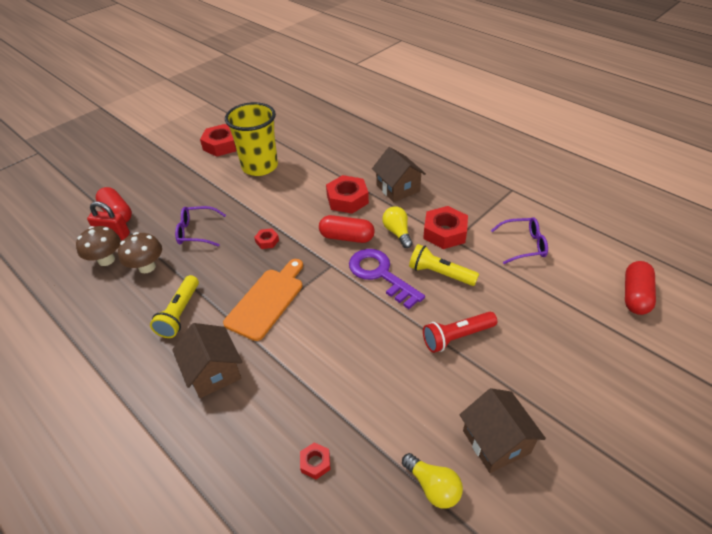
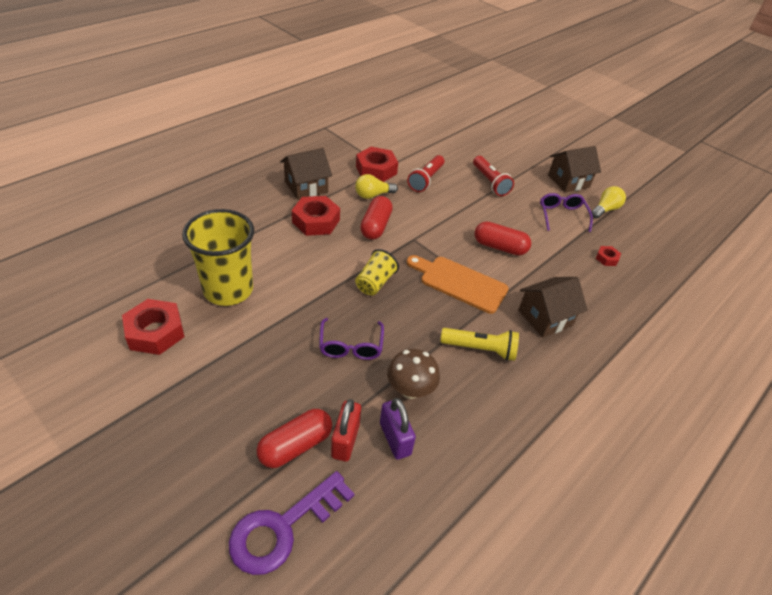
camera: 95 degrees left, 0 degrees up
brown mushroom [76,226,121,266] -> purple padlock [380,398,416,460]
red nut [254,228,279,249] -> yellow cup [355,249,399,295]
purple key [349,249,425,309] -> purple key moved to [229,471,354,575]
yellow flashlight [409,244,479,286] -> red flashlight [407,155,445,192]
purple glasses [491,217,548,264] -> purple glasses moved to [540,193,593,232]
red capsule [625,261,656,315] -> red capsule moved to [474,221,531,256]

